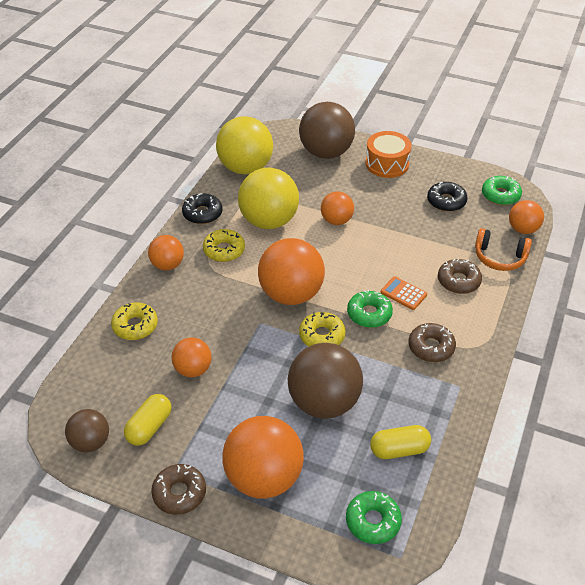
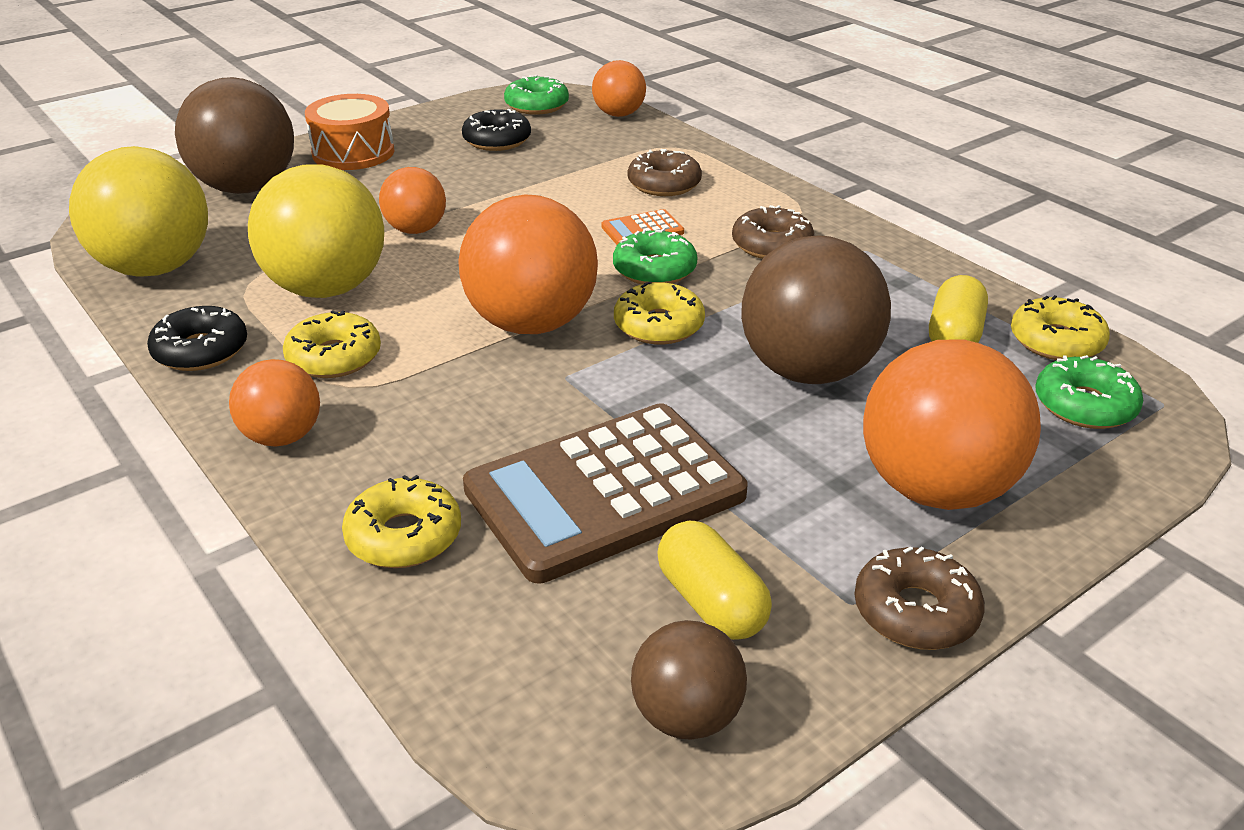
camera: 60 degrees left, 10 degrees down
orange ball [172,337,212,377] -> brown calculator [463,403,747,584]
orange headphones [475,228,532,271] -> none
none -> yellow donut [1011,295,1110,360]

